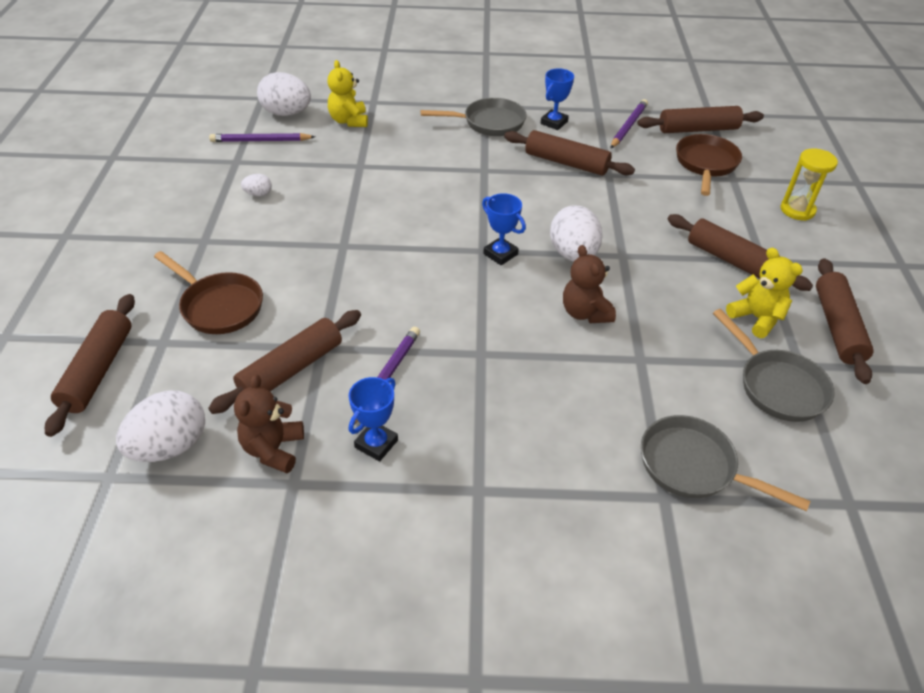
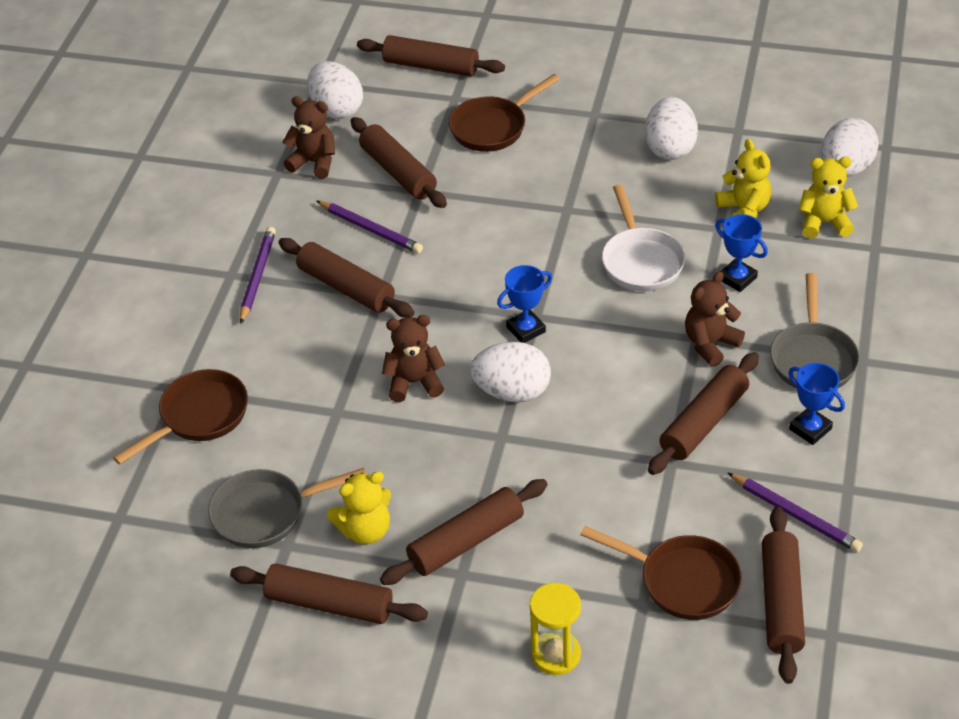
camera: 105 degrees right, 0 degrees up
purple pencil [209,133,315,142] -> purple pencil moved to [240,227,276,324]
white egg [241,174,272,196] -> white egg [645,97,698,160], size x2.11
blue trophy [349,377,398,461] -> blue trophy moved to [715,214,768,292]
grey pan [641,415,811,511] -> brown pan [113,369,248,465]
none -> brown rolling pin [278,238,414,318]
none -> white pan [602,185,685,291]
none -> brown teddy bear [685,271,745,367]
none -> yellow teddy bear [715,139,772,218]

